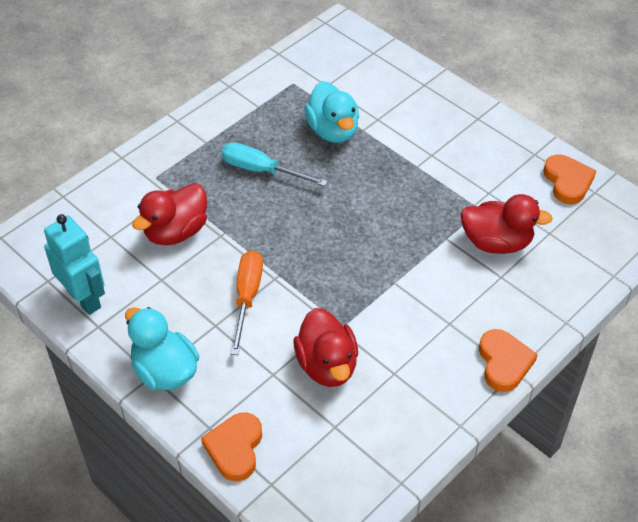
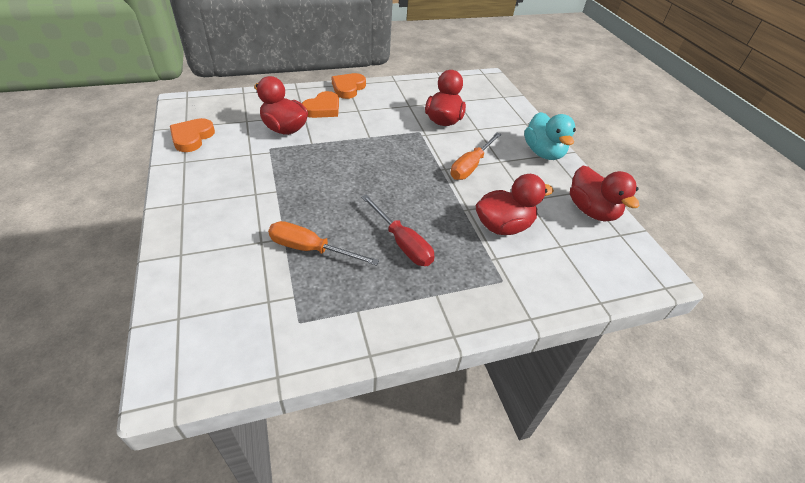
camera: 155 degrees left, 5 degrees down
turquoise robot [44,214,105,315] -> red duck [570,166,640,221]
orange heart [201,413,262,481] -> orange heart moved to [302,91,339,118]
turquoise screwdriver [222,143,328,186] -> red screwdriver [361,194,435,266]
turquoise duck [304,81,359,143] -> orange screwdriver [268,221,379,266]

